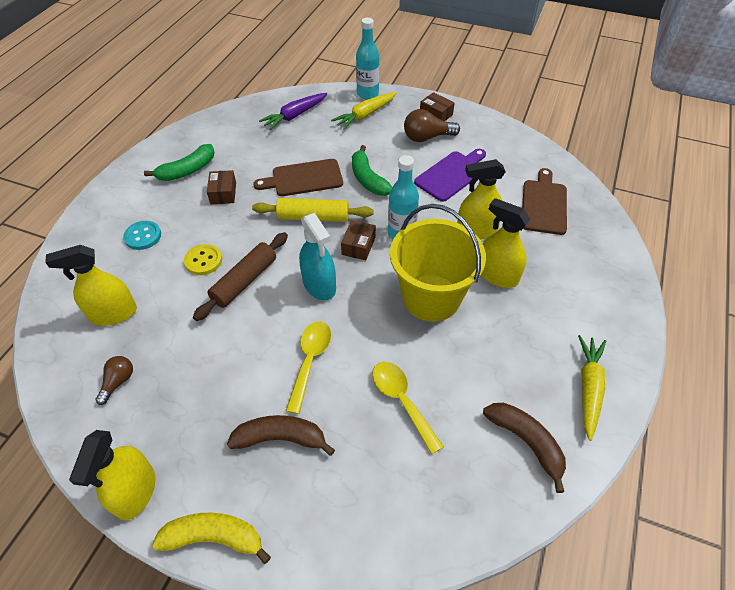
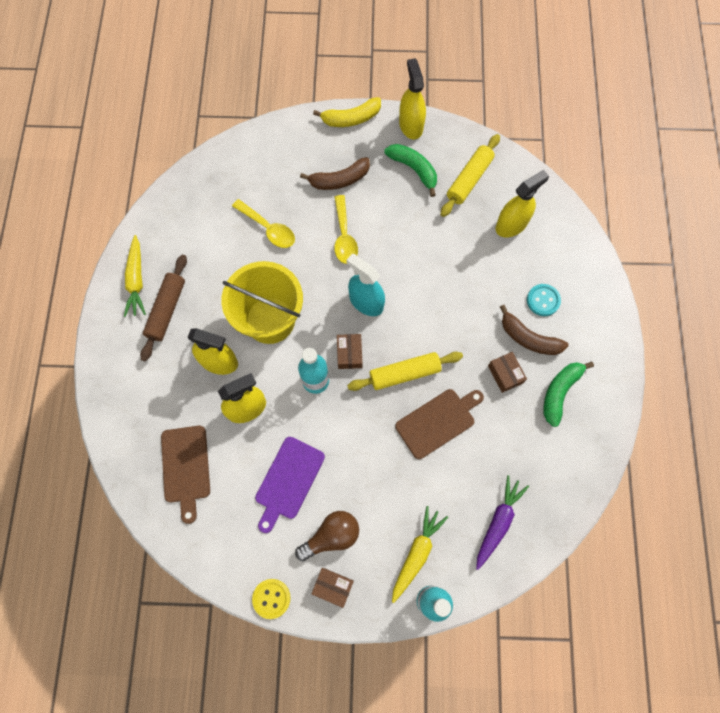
camera: 160 degrees right, 20 degrees up
brown light bulb [95,356,133,405] -> yellow rolling pin [440,134,500,217]
yellow button [184,244,222,275] -> yellow button moved to [252,579,290,619]
brown rolling pin [193,232,288,321] -> brown rolling pin moved to [140,255,187,361]
green banana [352,145,392,196] -> green banana moved to [384,144,437,197]
brown banana [483,403,566,493] -> brown banana moved to [500,305,569,355]

